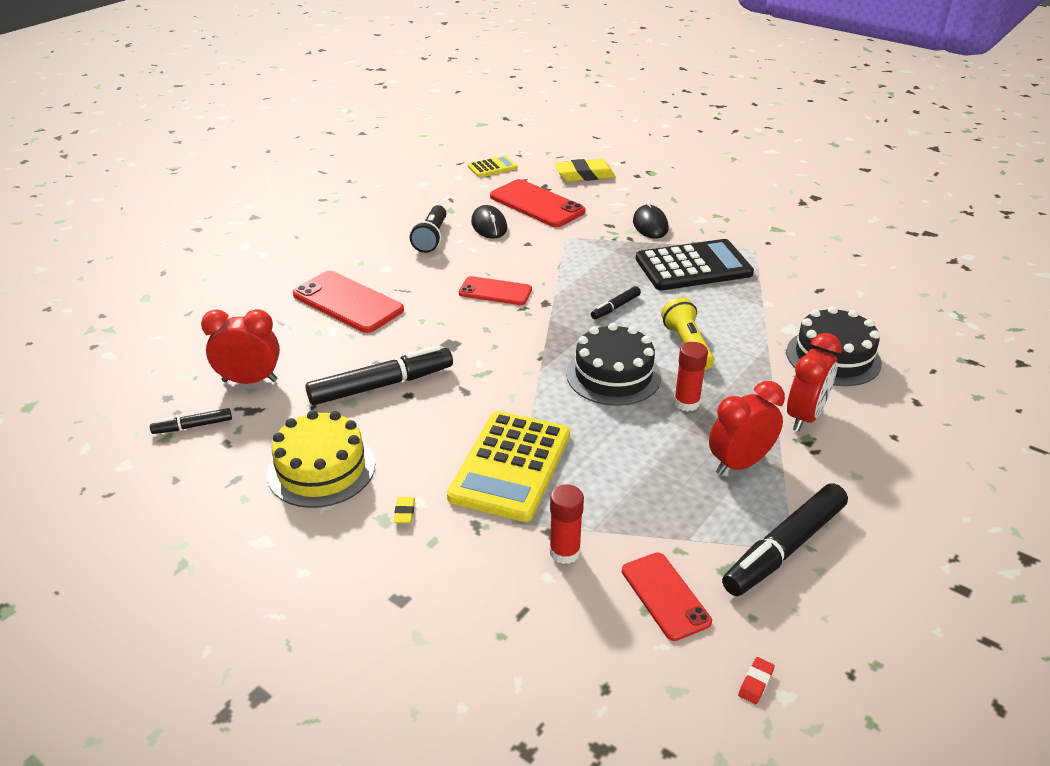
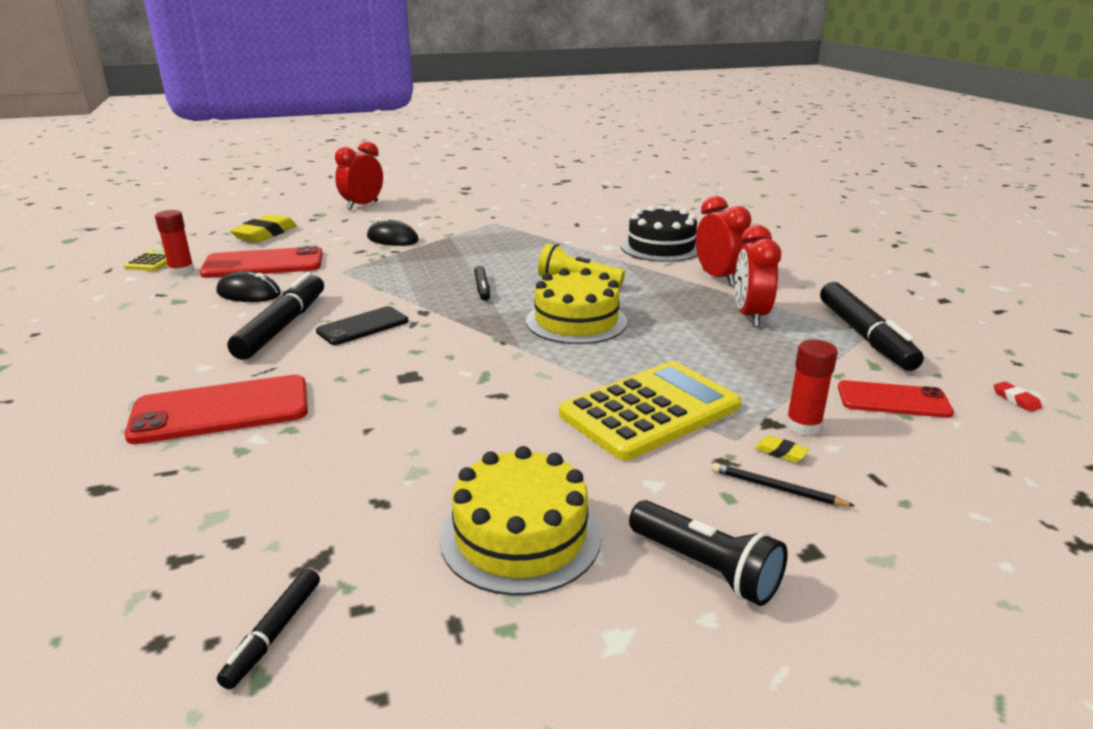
camera: 55 degrees left, 10 degrees down
red clock [201,309,280,384] -> red clock moved to [335,141,383,210]
black marker [306,345,453,405] -> black marker moved to [228,272,324,360]
yellow eraser [394,497,415,523] -> yellow eraser moved to [754,435,809,463]
black flashlight [410,205,447,253] -> black flashlight moved to [629,500,788,606]
yellow calculator [447,411,570,522] -> yellow calculator turned 90 degrees counterclockwise [559,361,741,461]
red phone [459,276,532,305] -> black phone [316,306,408,345]
black cake [566,323,661,406] -> yellow cake [526,268,627,344]
black calculator [636,239,754,291] -> none
red glue stick [674,342,708,411] -> red glue stick moved to [155,210,194,276]
none -> black pencil [712,463,855,507]

